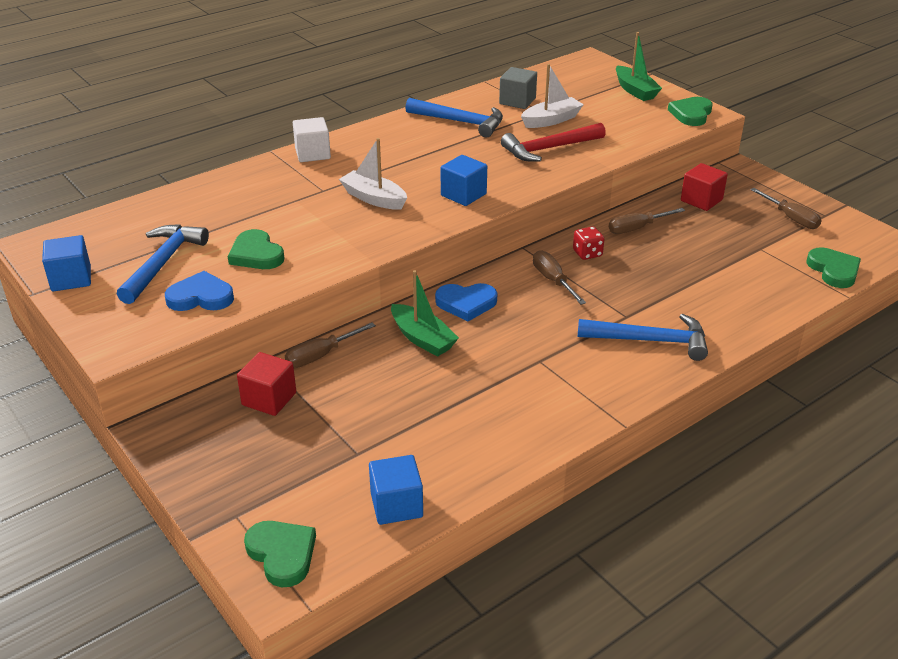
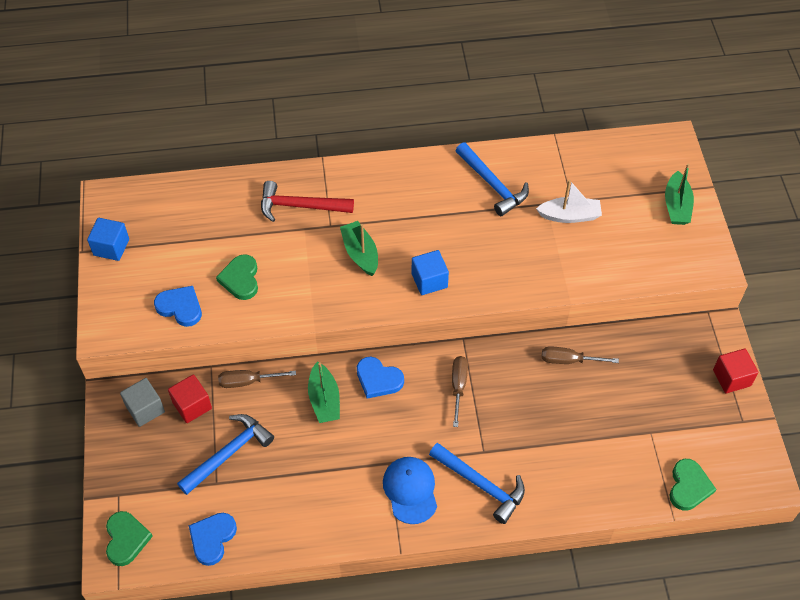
camera: 30 degrees right, 20 degrees up
blue hammer [117,224,209,304] -> blue hammer moved to [177,414,274,495]
white cube [293,117,331,162] -> none
white boat [339,138,407,210] -> green boat [340,221,378,276]
blue cube [369,455,423,525] -> blue heart [189,513,237,566]
grey cube [499,67,537,109] -> grey cube moved to [120,378,165,427]
red hammer [501,123,606,161] -> red hammer moved to [261,181,354,222]
red dice [573,227,604,260] -> none
green heart [668,97,713,126] -> none
red cube [681,163,728,211] -> red cube moved to [713,349,758,393]
brown screwdriver [751,188,822,229] -> none
none -> blue cap [383,457,437,524]

